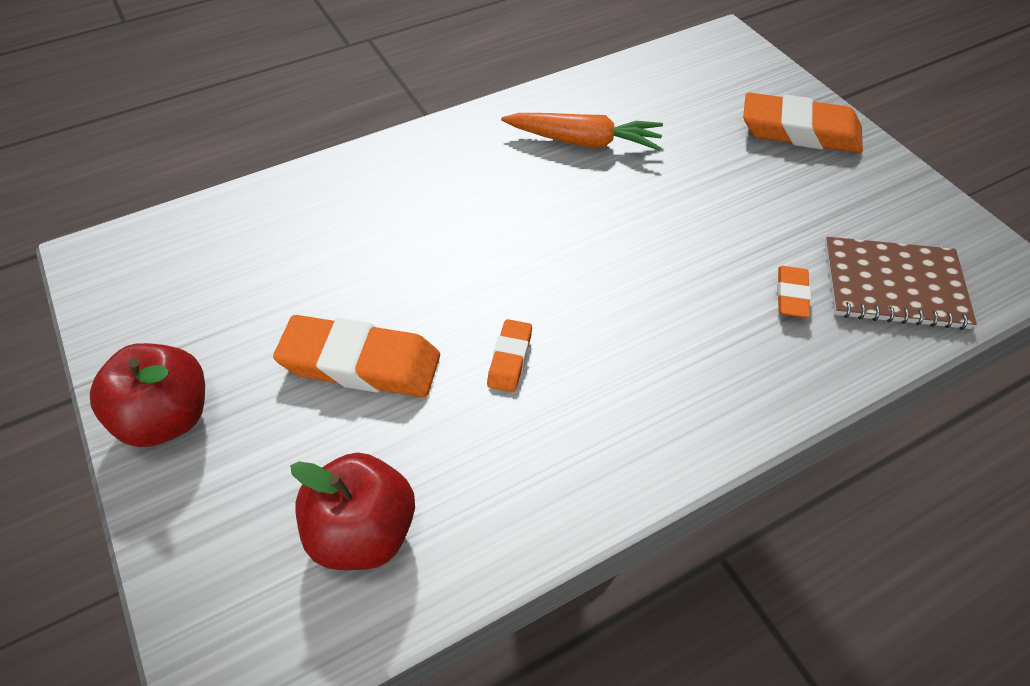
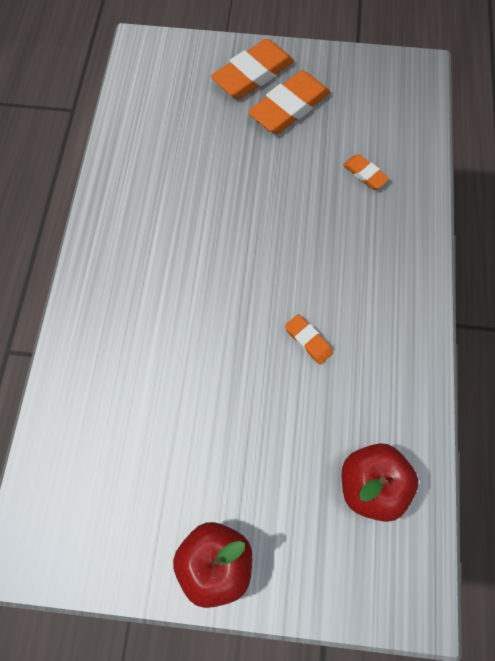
camera: 55 degrees left, 15 degrees up
orange eraser [273,315,440,397] -> orange eraser moved to [248,70,330,134]
orange carrot [501,113,663,151] -> none
brown notebook [825,237,977,330] -> none

